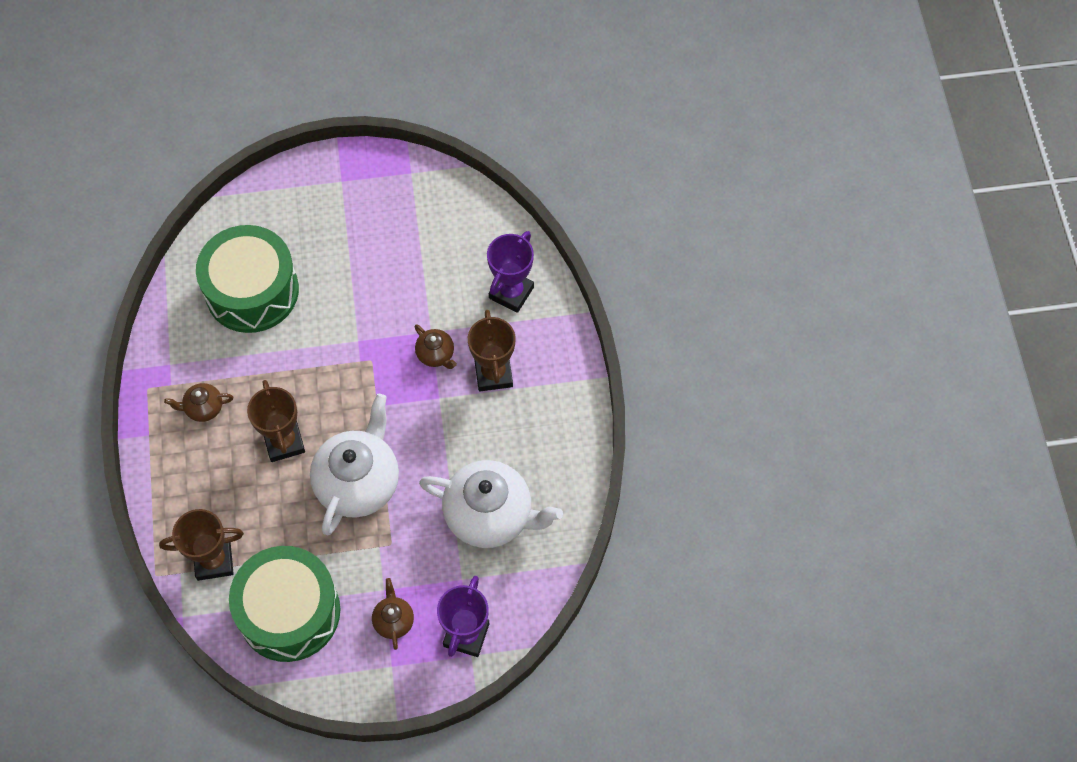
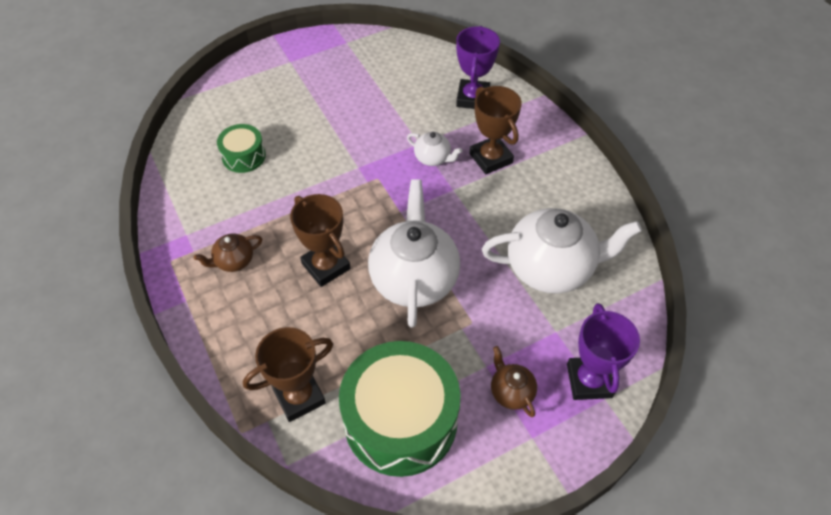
camera: 20 degrees left, 10 degrees down
green drum [196,225,299,333] -> green drum [217,124,266,173], size x0.49
brown teapot [415,324,457,369] -> white teapot [407,132,462,166]

